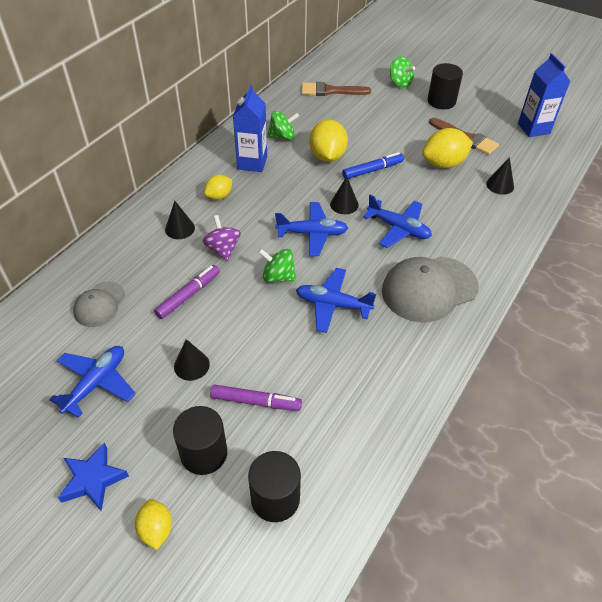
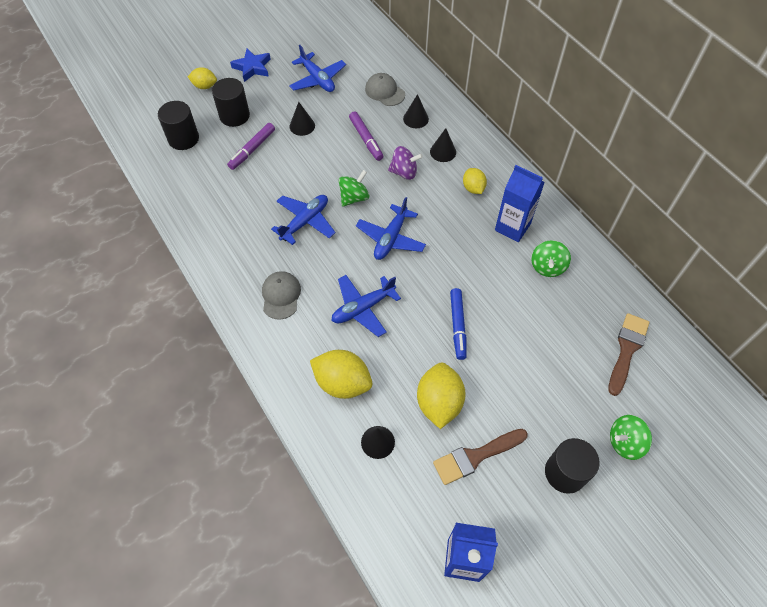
camera: 115 degrees right, 10 degrees up
yellow lemon [309,119,348,162] -> yellow lemon moved to [310,350,372,399]
black cone [330,177,359,214] -> black cone moved to [403,94,429,128]
grey cap [382,256,479,323] -> grey cap [262,271,301,320], size x0.56

